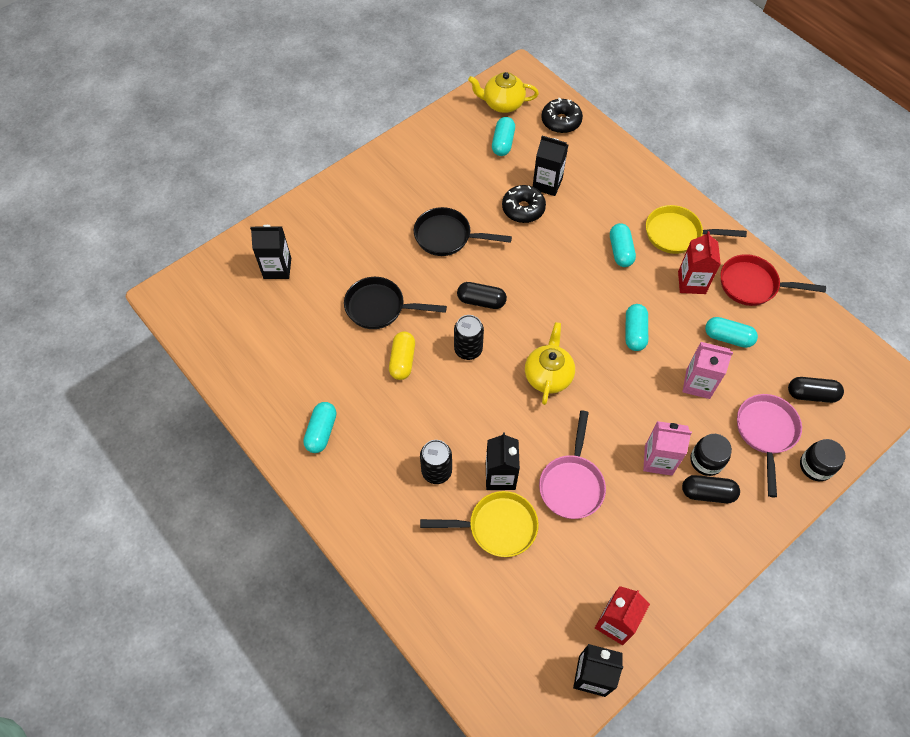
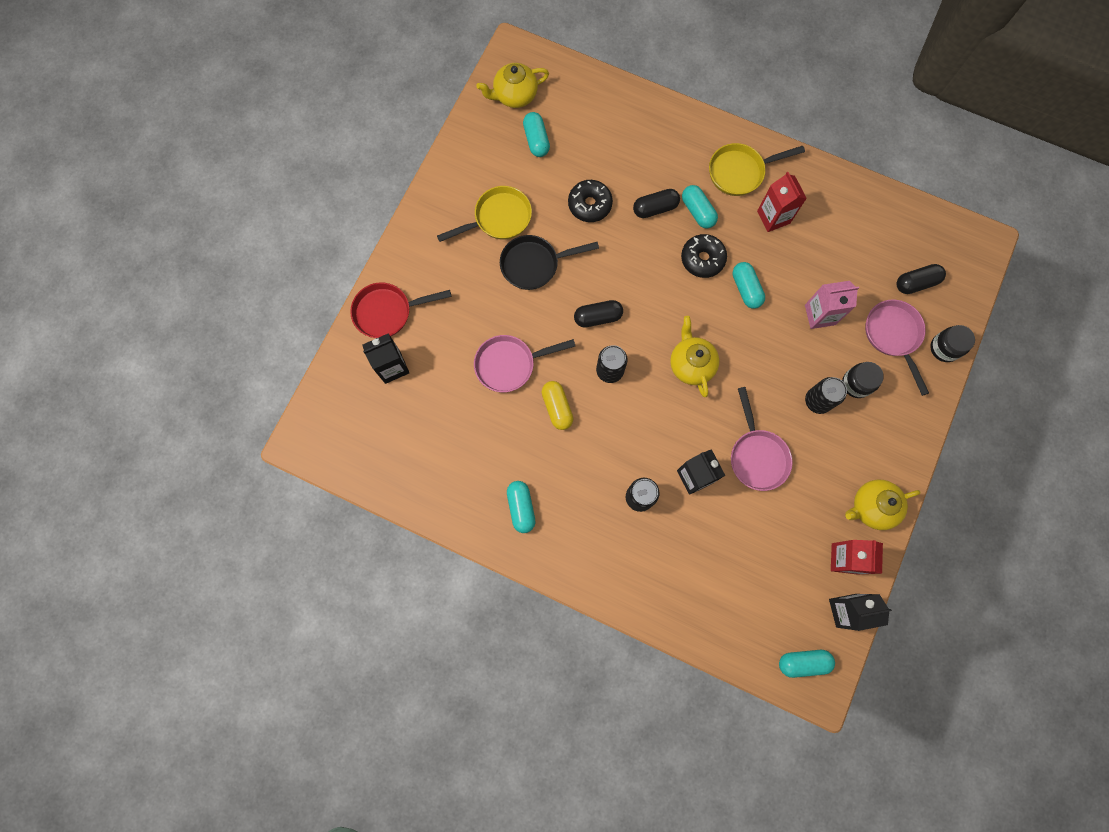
camera: 25 degrees left, 15 degrees up
black pan [344,277,447,329] -> pink pan [474,335,575,392]
yellow pan [420,491,538,557] -> yellow pan moved to [437,186,532,242]
black carton [533,136,568,196] -> none
black donut [541,98,583,133] -> black donut moved to [681,234,727,278]
pink carton [643,421,692,476] -> black can [805,377,847,414]
black capsule [682,475,740,503] -> black capsule moved to [633,189,680,218]
turquoise capsule [705,317,758,348] -> turquoise capsule moved to [779,650,835,678]
red pan [721,254,826,306] -> red pan moved to [350,282,451,338]
none -> yellow teapot [845,480,920,530]

